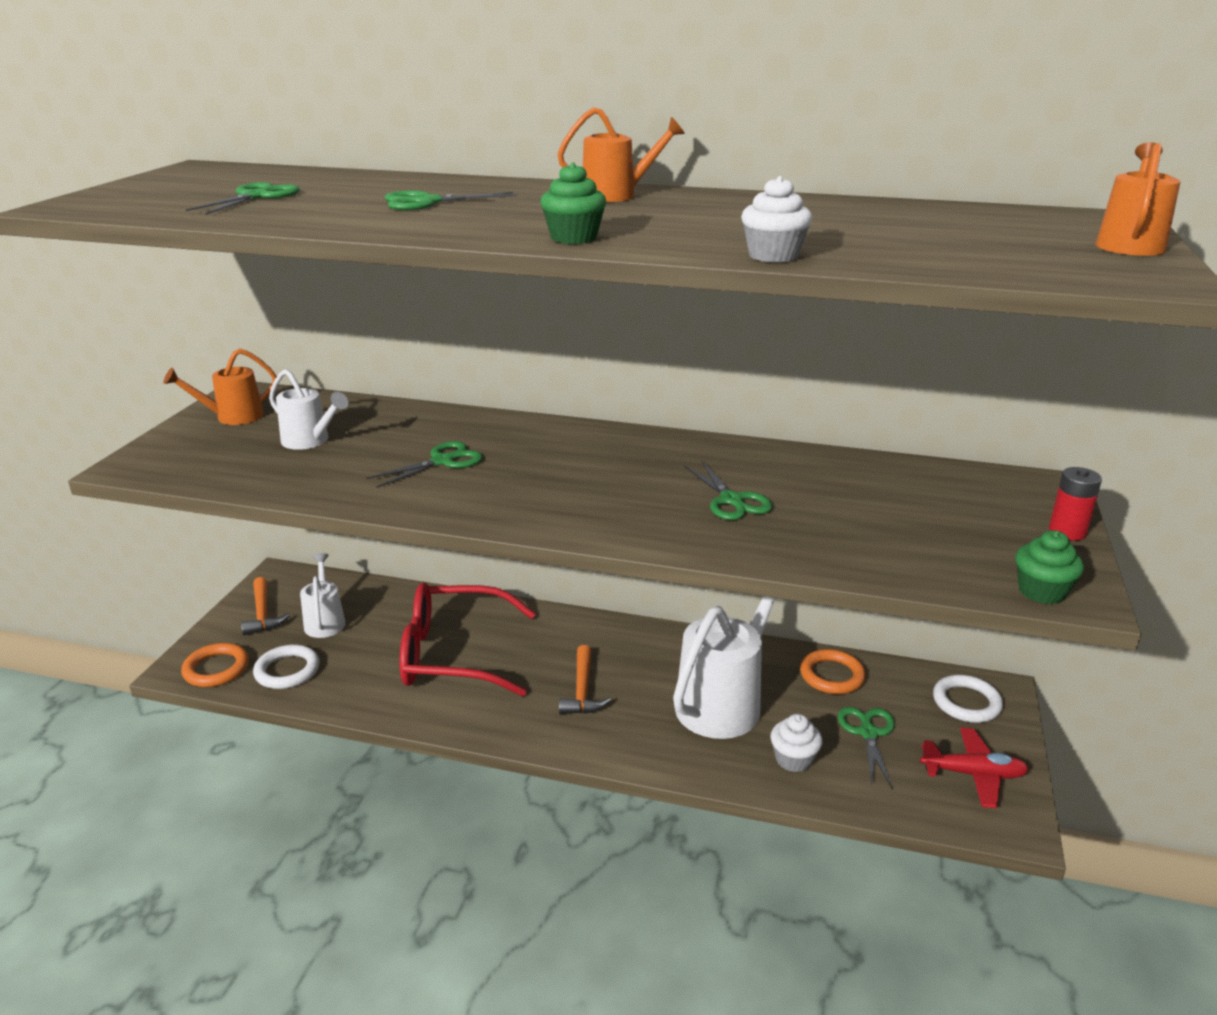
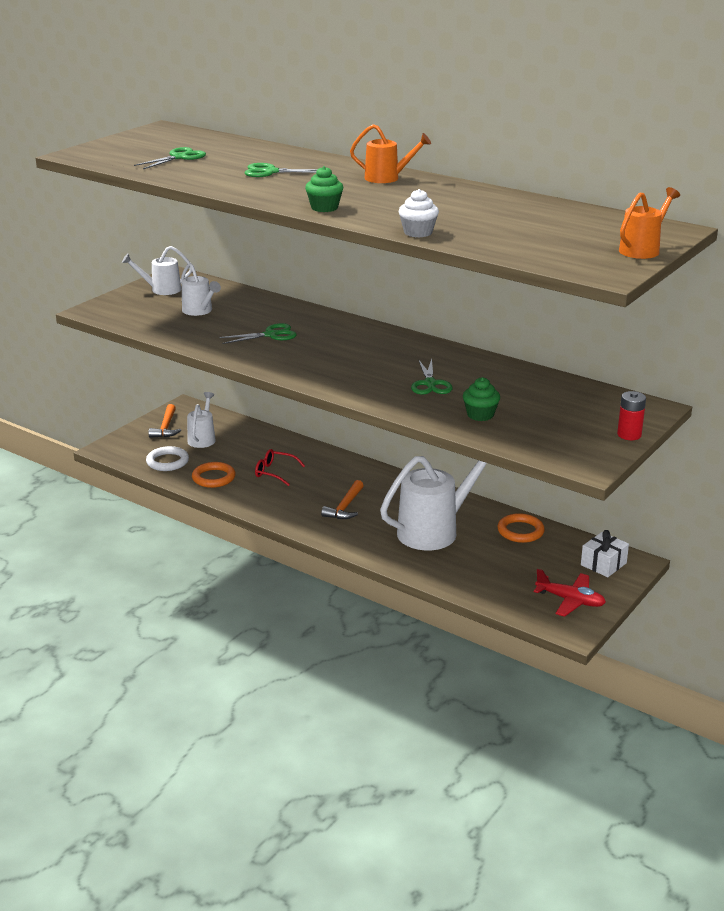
camera: 20 degrees right, 0 degrees up
orange watering can [163,349,277,425] -> white watering can [122,246,192,295]
orange ring [181,643,249,687] -> orange ring moved to [192,462,236,488]
red glasses [400,582,536,696] -> red glasses [255,449,305,486], size x0.45
white cupcake [771,714,823,772] -> none
green scissors [838,707,895,790] -> none
white ring [933,675,1003,723] -> white gift [581,530,629,577]
green cupcake [1015,530,1084,604] -> green cupcake moved to [463,377,500,421]

